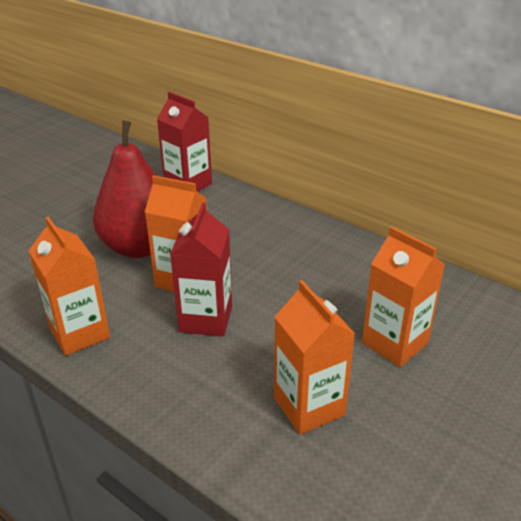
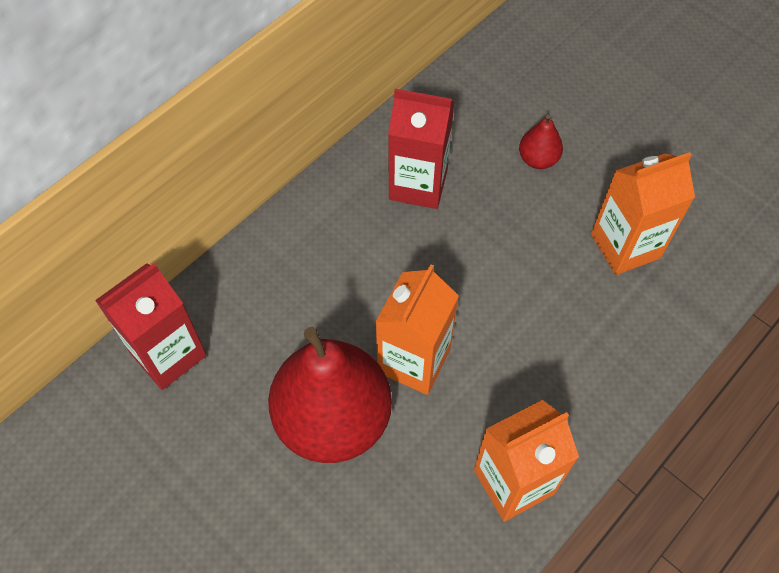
camera: 85 degrees left, 25 degrees up
red carton [170,202,232,336] -> red carton moved to [388,89,454,209]
orange carton [362,226,445,367] -> red pear [519,115,563,169]

